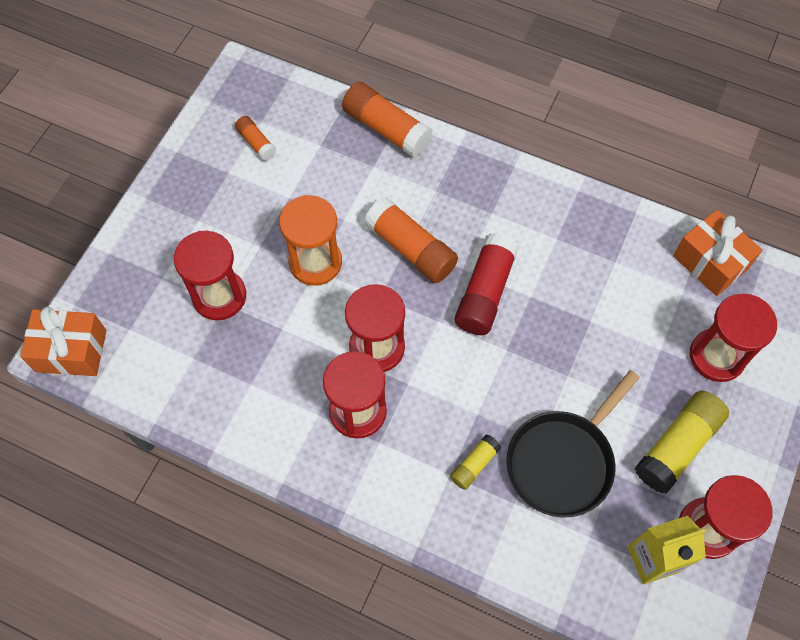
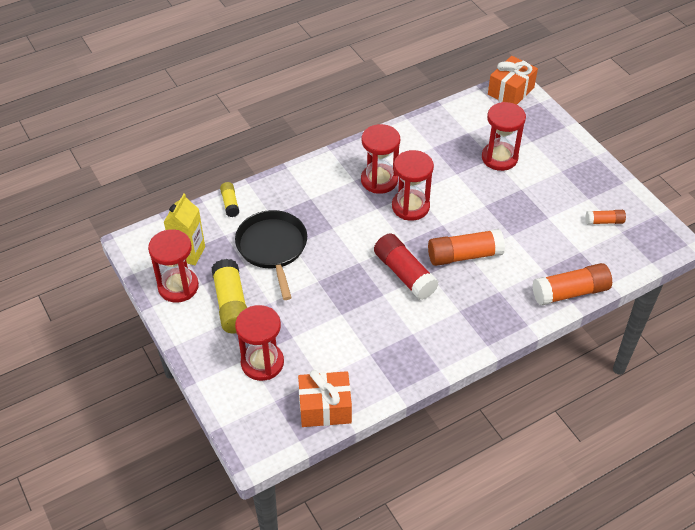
camera: 125 degrees right, 15 degrees down
orange hourglass [279,195,342,286] -> none
yellow glue stick [450,435,502,490] -> yellow glue stick moved to [220,182,239,217]

